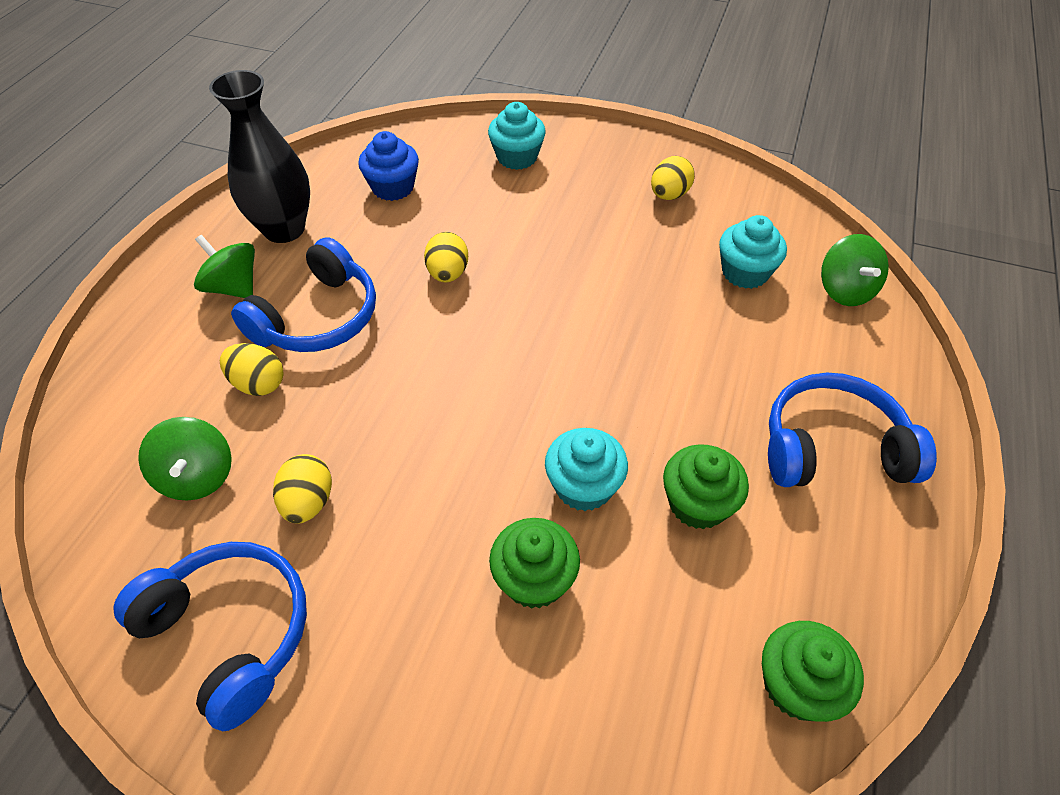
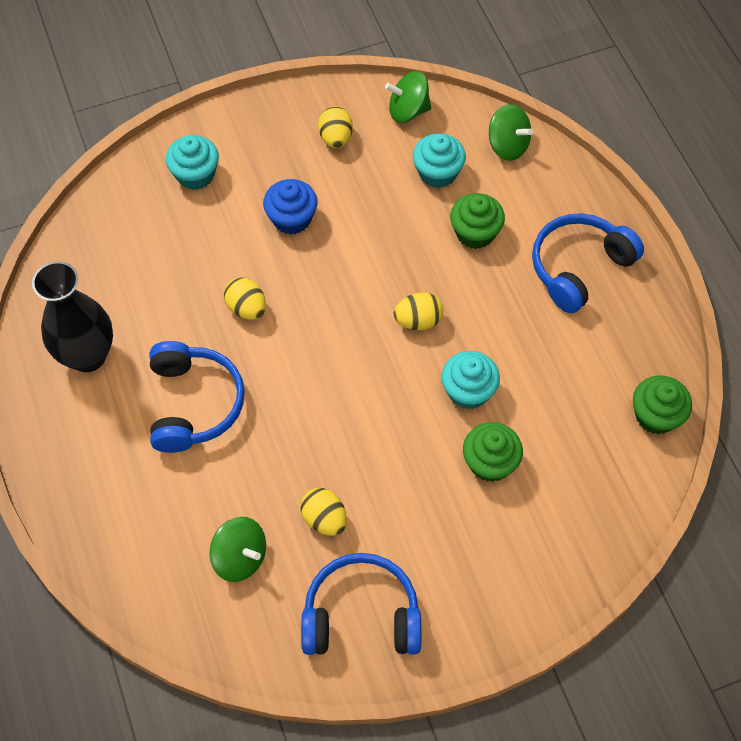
camera: 40 degrees left, 10 degrees up
green spinning top [194,235,255,298] -> green spinning top moved to [385,71,431,123]
yellow egg [220,343,284,396] -> yellow egg moved to [394,292,443,330]
blue cupcake [358,131,419,201] -> blue cupcake moved to [263,179,317,235]
green cupcake [663,444,749,529] -> green cupcake moved to [450,193,505,249]

